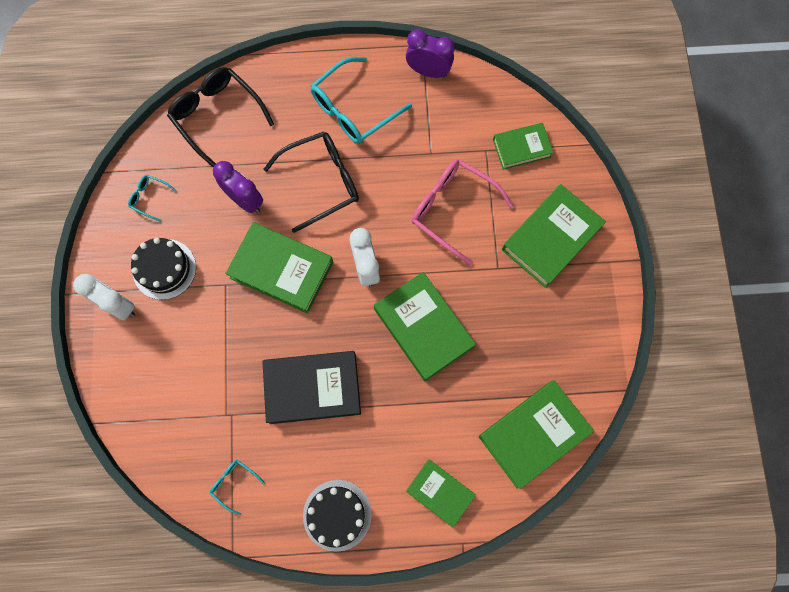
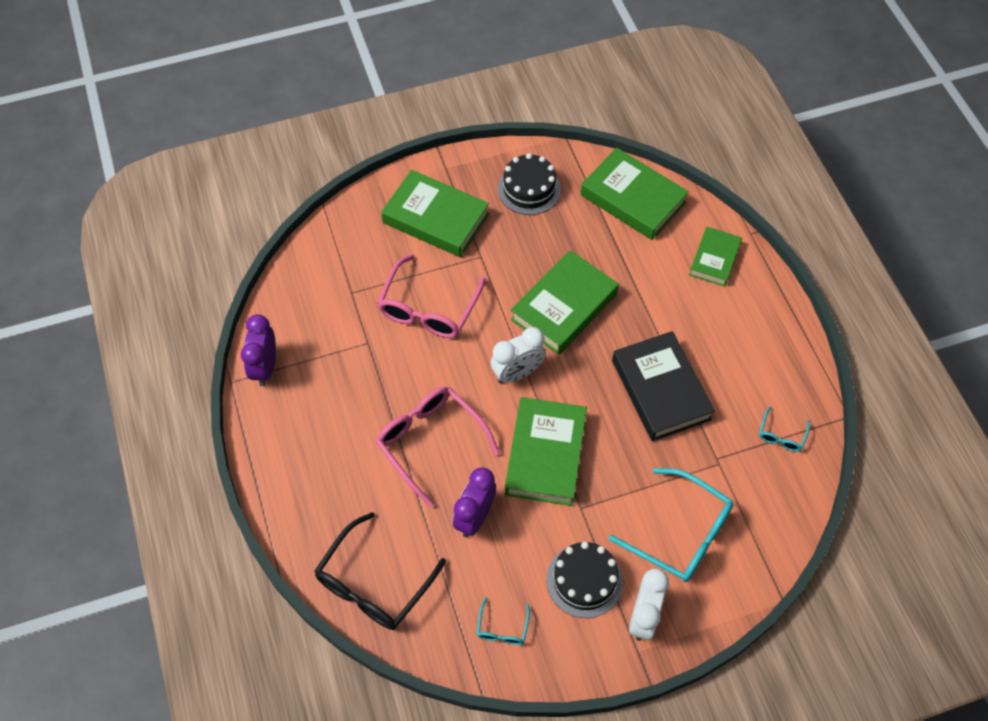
camera: 105 degrees left, 15 degrees down
black glasses [263,131,359,233] -> pink glasses [376,387,500,508]
black cake [303,480,372,552] -> black cake moved to [498,153,561,215]
turquoise glasses [311,57,412,144] -> turquoise glasses moved to [609,468,733,582]
green book [493,123,553,170] -> none

